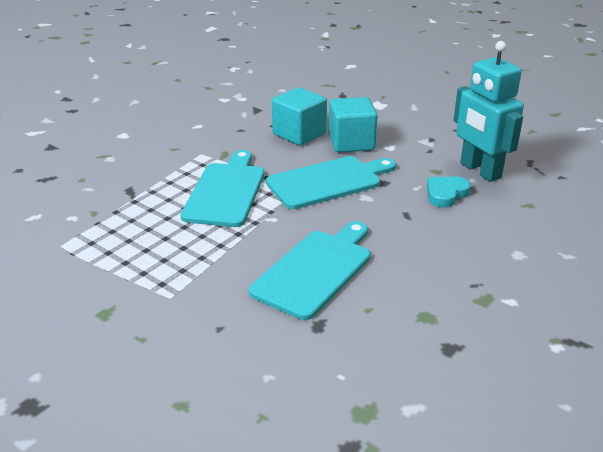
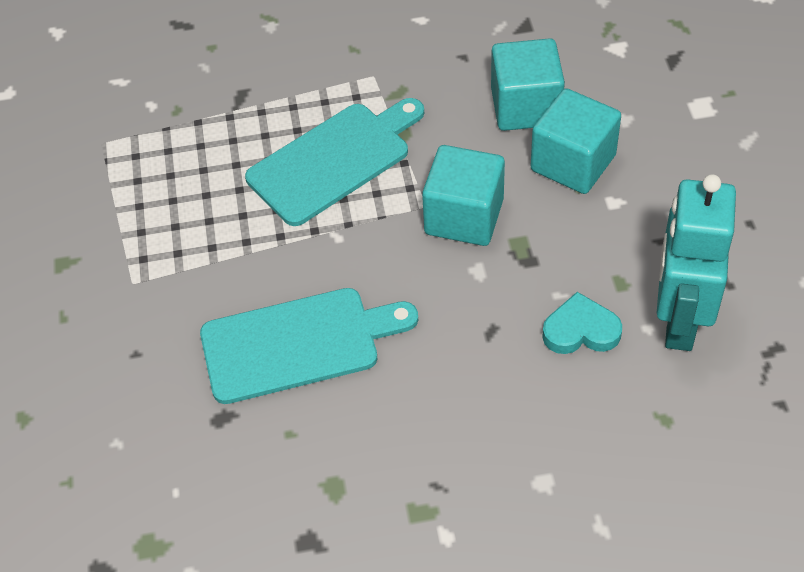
camera: 45 degrees right, 20 degrees up
turquoise cutting board [266,156,396,209] -> turquoise cube [422,145,505,246]

